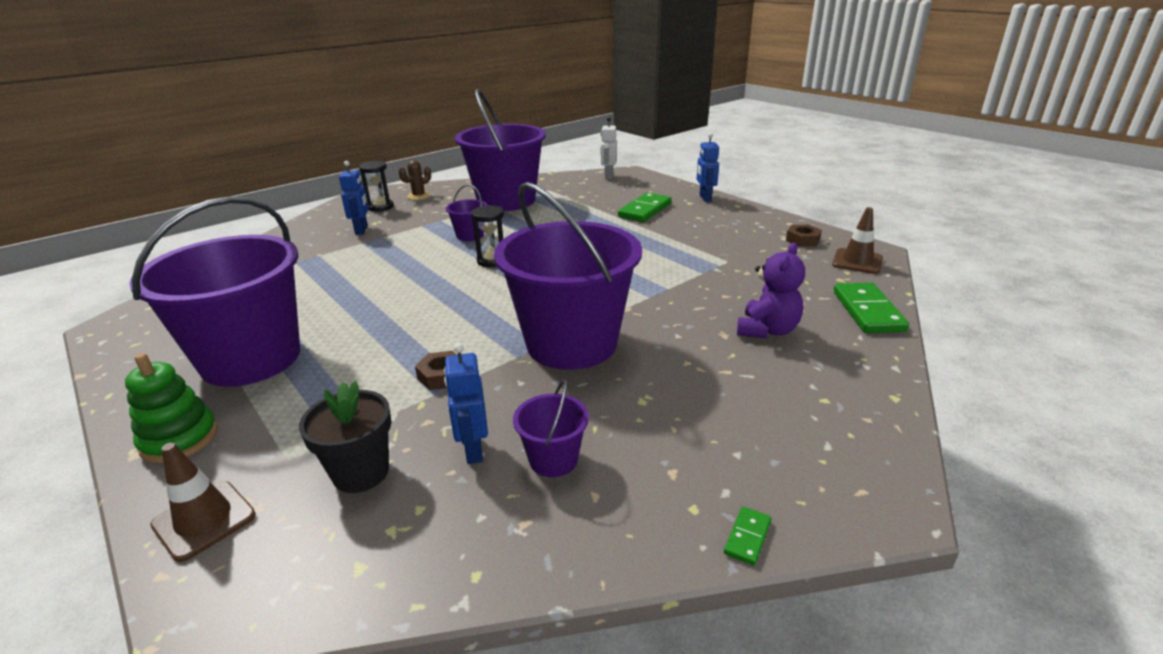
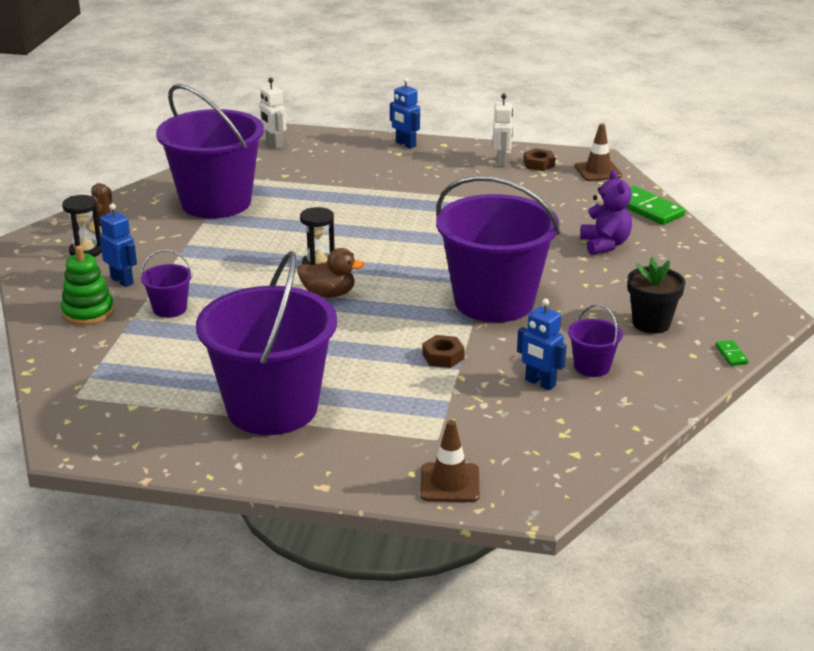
camera: 40 degrees left, 0 degrees up
green stacking toy [125,353,218,463] -> green stacking toy moved to [61,246,114,325]
black flower pot [299,381,391,493] -> black flower pot moved to [627,257,685,334]
purple bucket [446,184,487,241] -> purple bucket moved to [141,249,193,318]
green domino [618,193,672,222] -> none
none -> brown duck [297,248,365,298]
none -> white robot [493,94,513,167]

